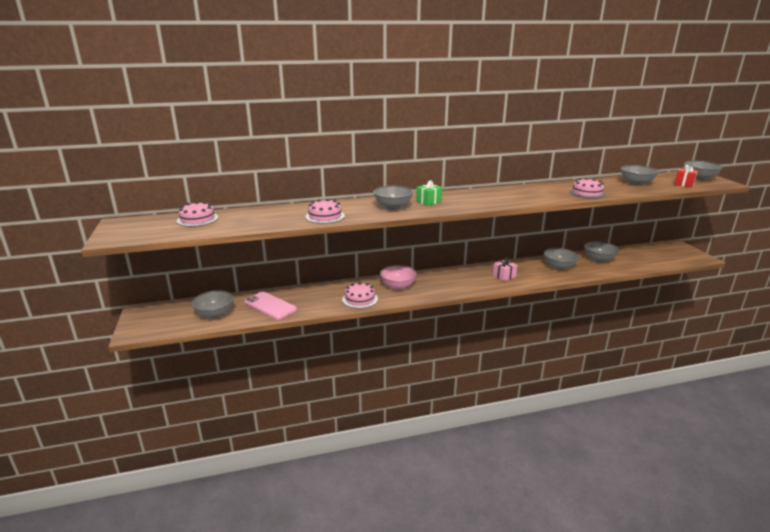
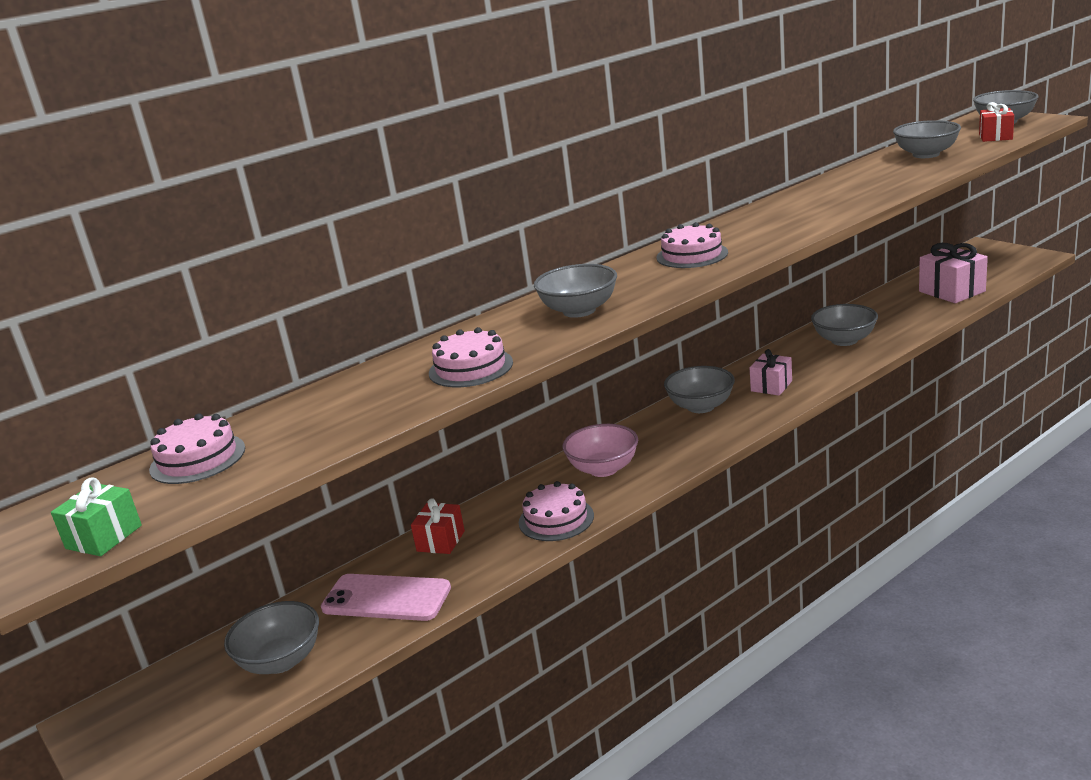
camera: 20 degrees left, 0 degrees up
green gift [416,180,442,206] -> green gift moved to [51,477,142,556]
pink cake [569,178,606,199] -> pink cake moved to [656,222,728,268]
grey bowl [584,241,619,263] -> grey bowl moved to [664,366,735,413]
none -> red gift [411,498,465,554]
none -> pink gift [919,243,988,303]

